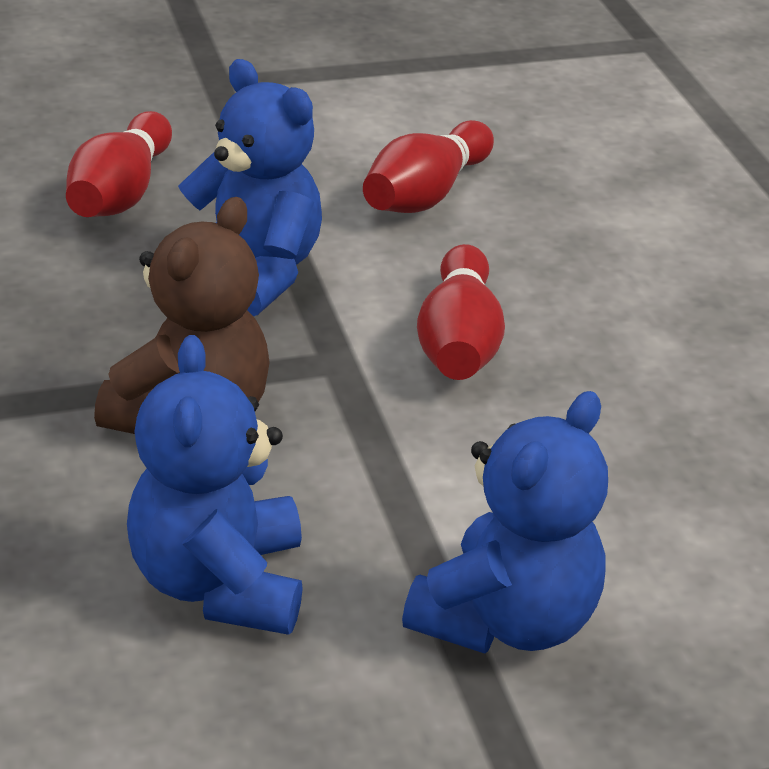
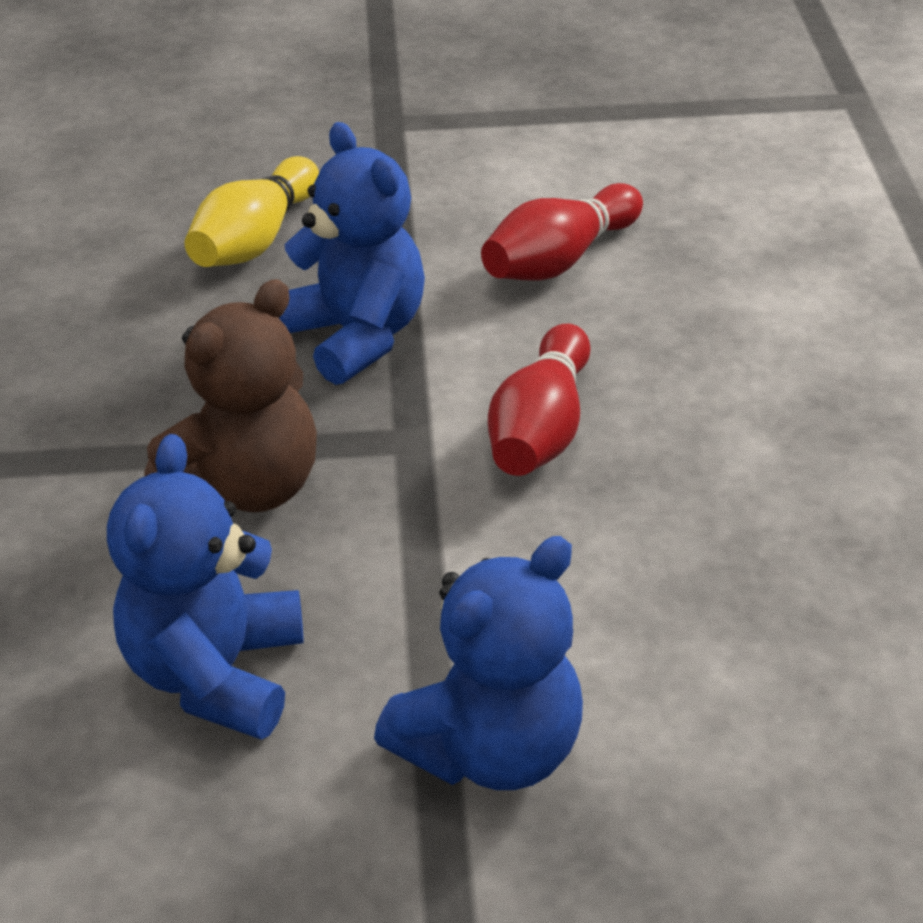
camera: 15 degrees right, 5 degrees up
red bowling pin [66,111,172,217] -> yellow bowling pin [185,156,319,267]

